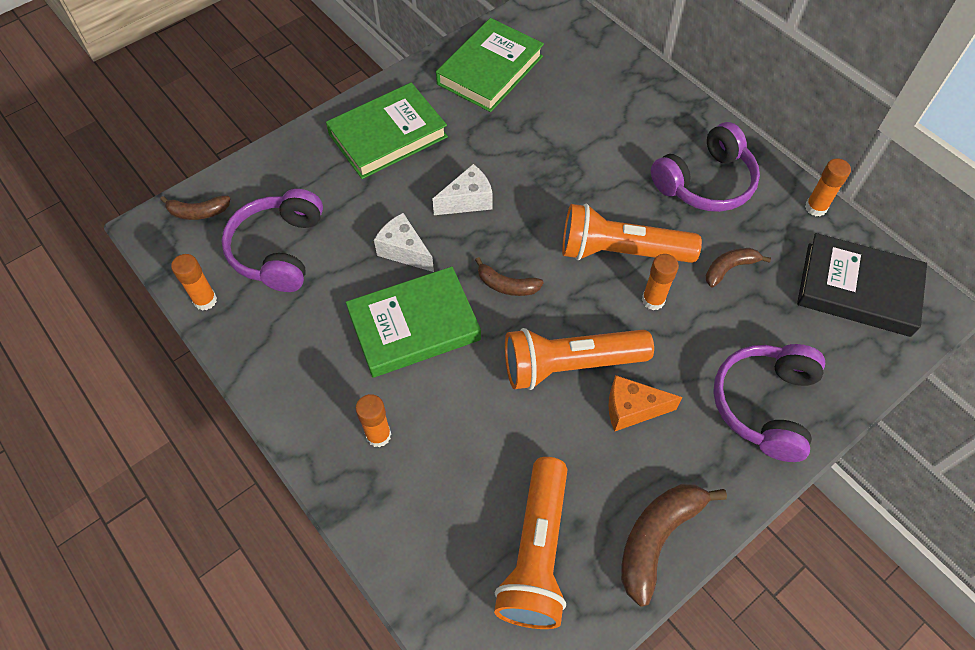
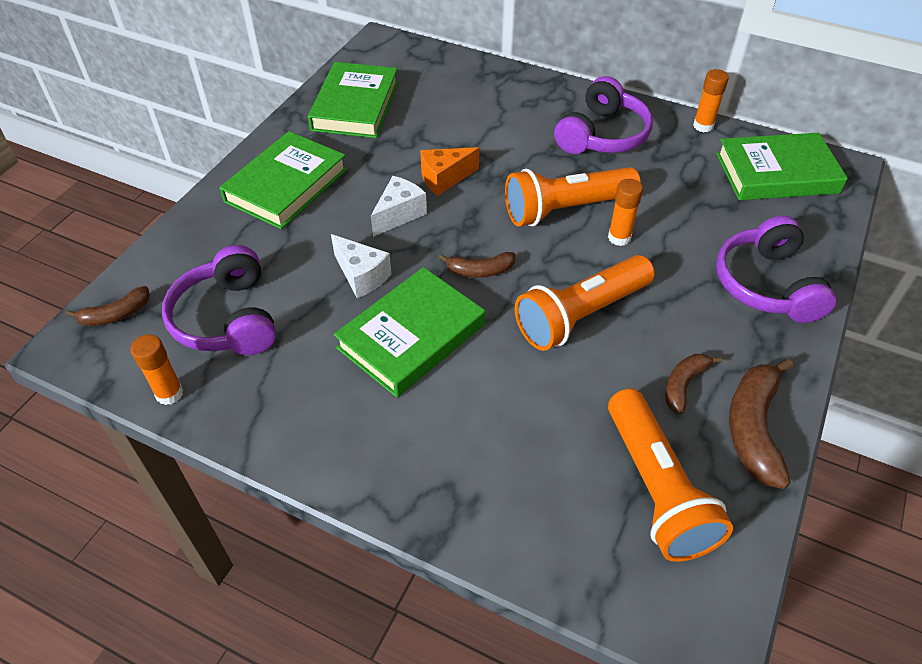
camera: 25 degrees left, 10 degrees down
orange glue stick [356,394,391,447] -> none
white cheese [374,213,434,272] -> white cheese turned 150 degrees counterclockwise [331,234,391,298]
orange cheese [608,375,683,431] -> orange cheese moved to [420,147,480,196]
brown banana [706,248,771,287] -> brown banana moved to [665,354,723,414]
black book [797,233,927,337] -> green book [716,133,848,200]

